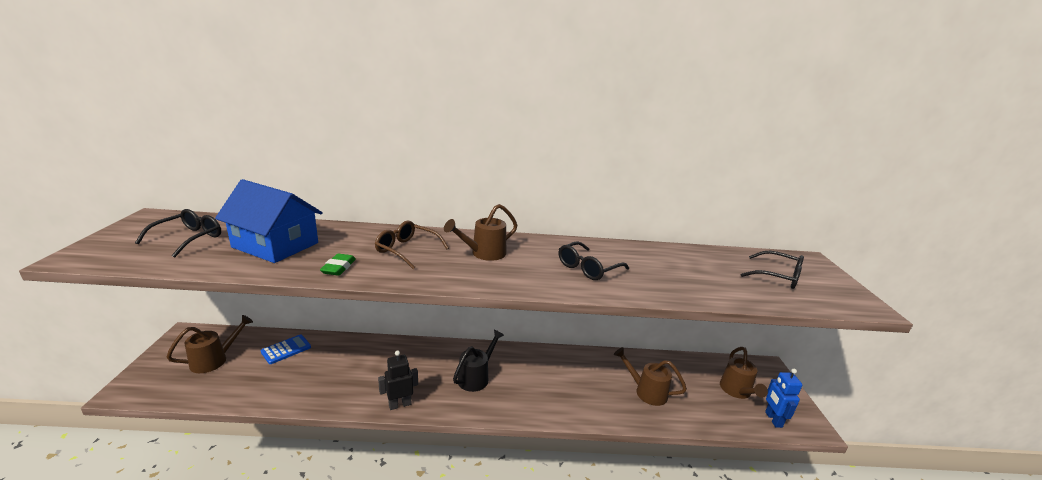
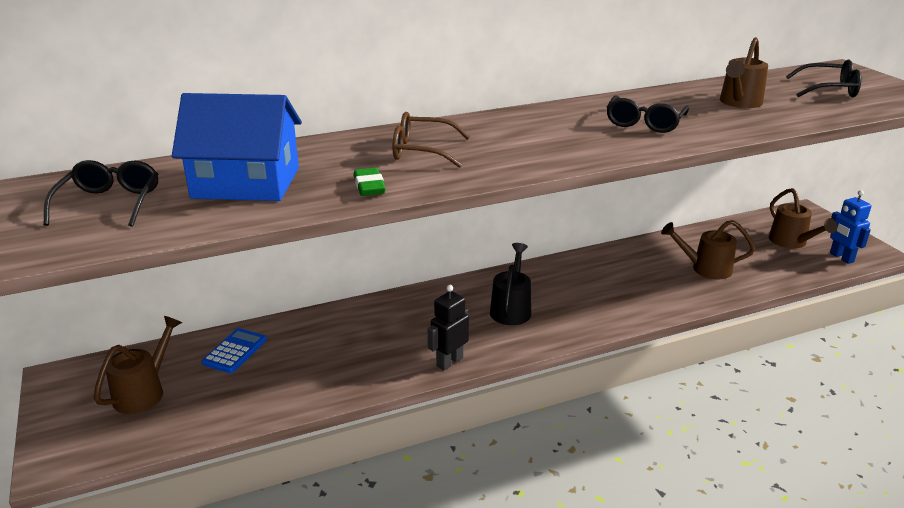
camera: 20 degrees left, 5 degrees up
brown watering can [444,204,517,261] -> brown watering can moved to [720,37,768,108]

